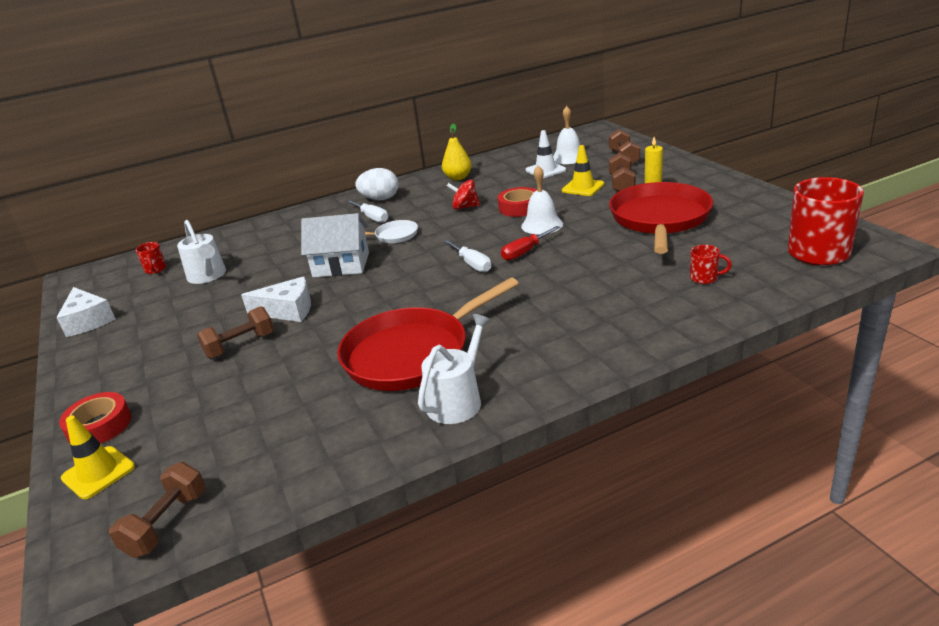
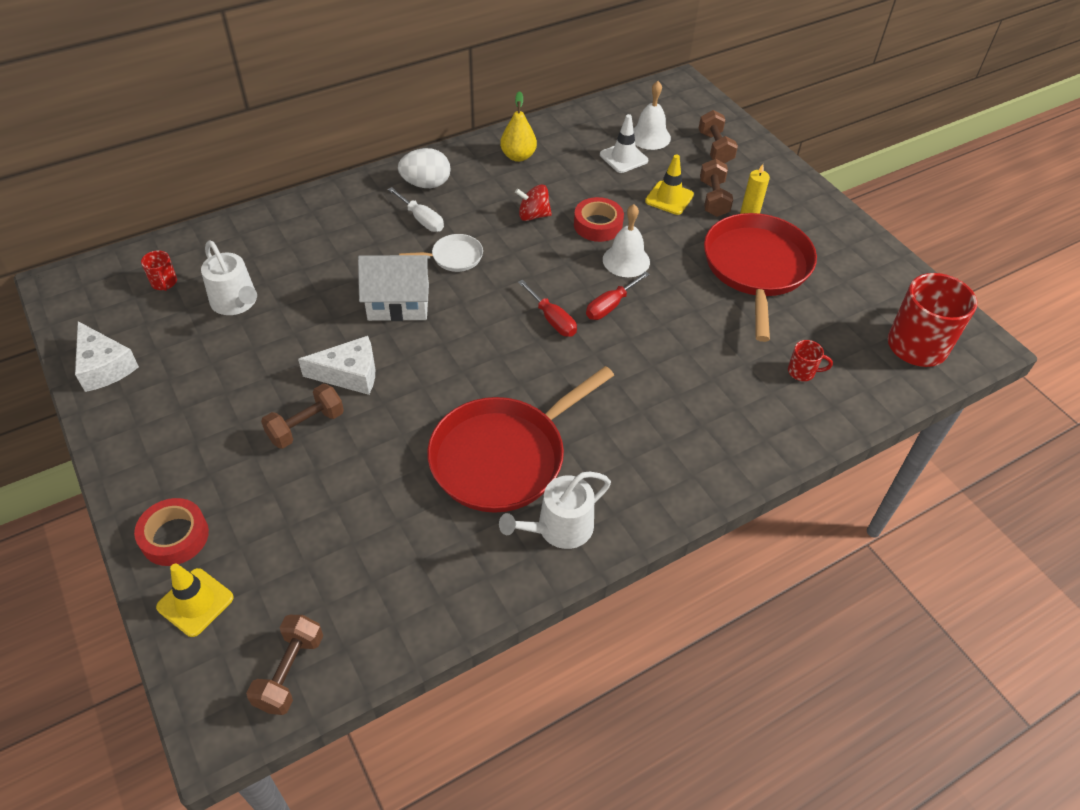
camera: 10 degrees left, 20 degrees up
white watering can [418,314,491,424] -> white watering can turned 150 degrees counterclockwise [499,471,611,549]
white screwdriver [444,240,491,272] -> red screwdriver [518,280,577,337]

